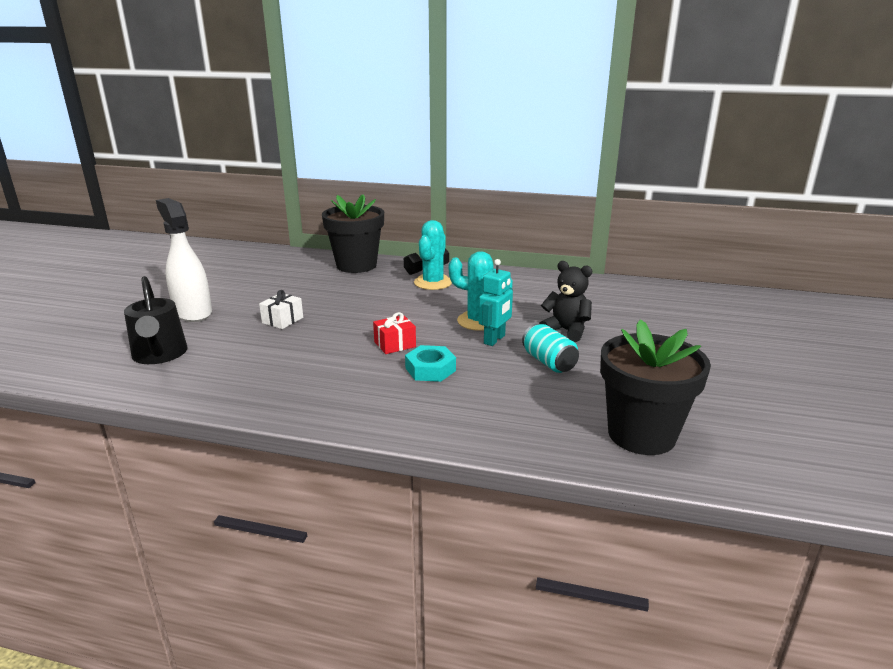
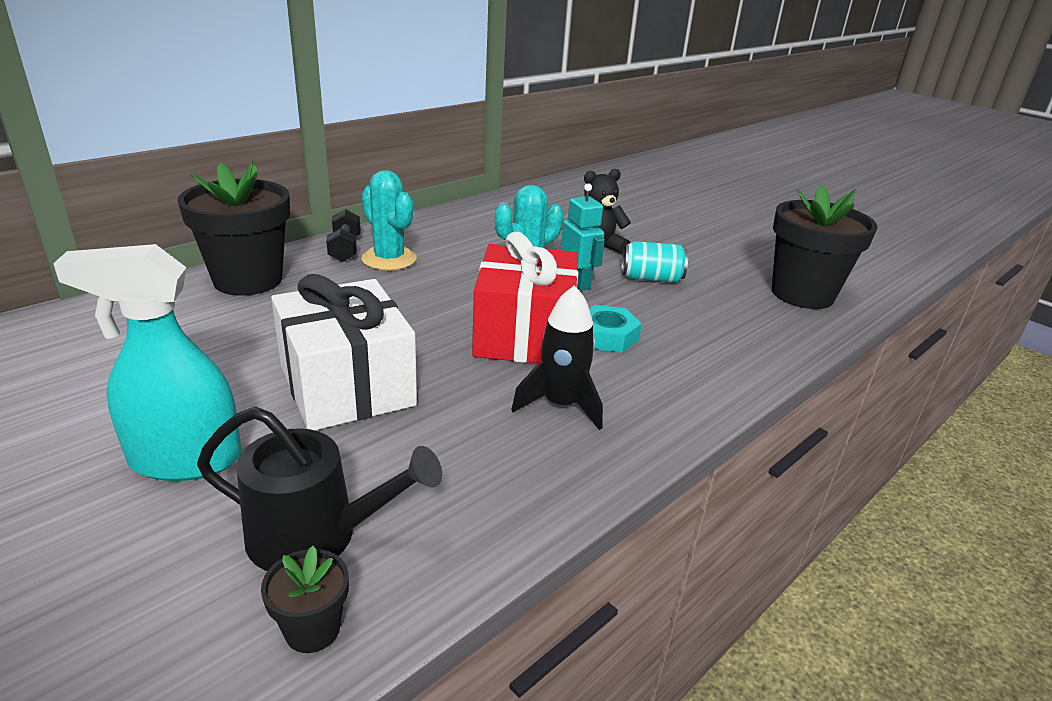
camera: 60 degrees left, 5 degrees up
white spray bottle [156,198,212,322] -> turquoise spray bottle [53,244,242,481]
white gift [259,290,303,329] -> white gift [271,274,417,430], size x2.28
red gift [373,312,416,354] -> red gift [472,232,578,363], size x2.28
none -> black flower pot [261,546,349,653]
none -> black rocket [511,285,603,430]

